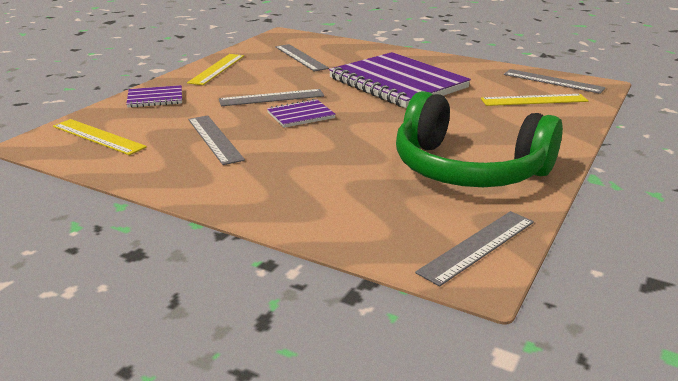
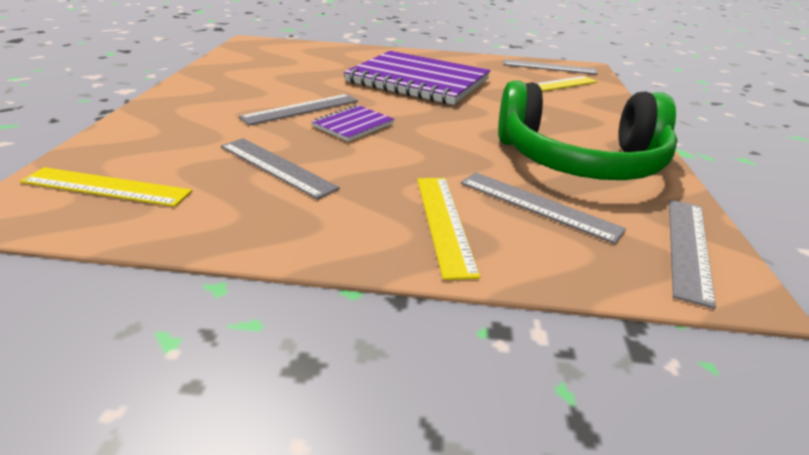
camera: 25 degrees left, 5 degrees up
purple notebook [126,85,182,108] -> none
yellow ruler [187,54,244,85] -> yellow ruler moved to [417,178,480,280]
grey ruler [275,44,329,71] -> grey ruler moved to [461,172,626,244]

